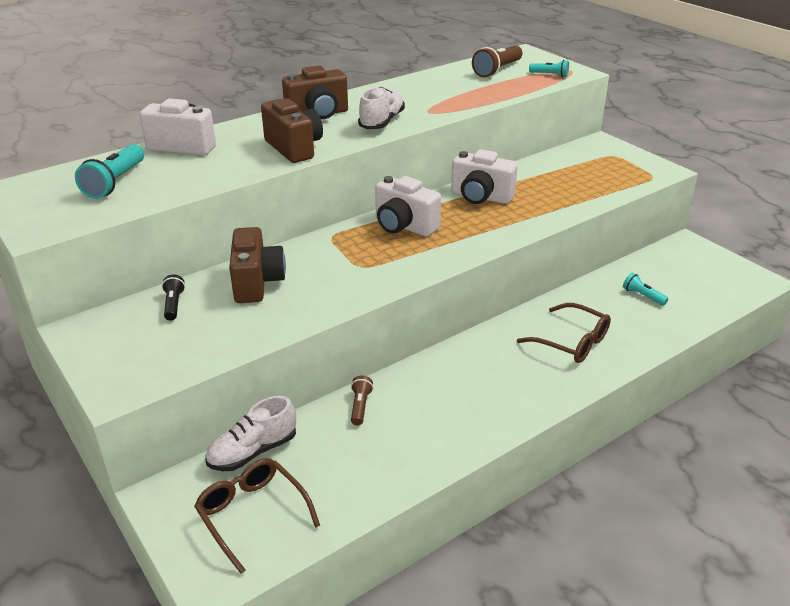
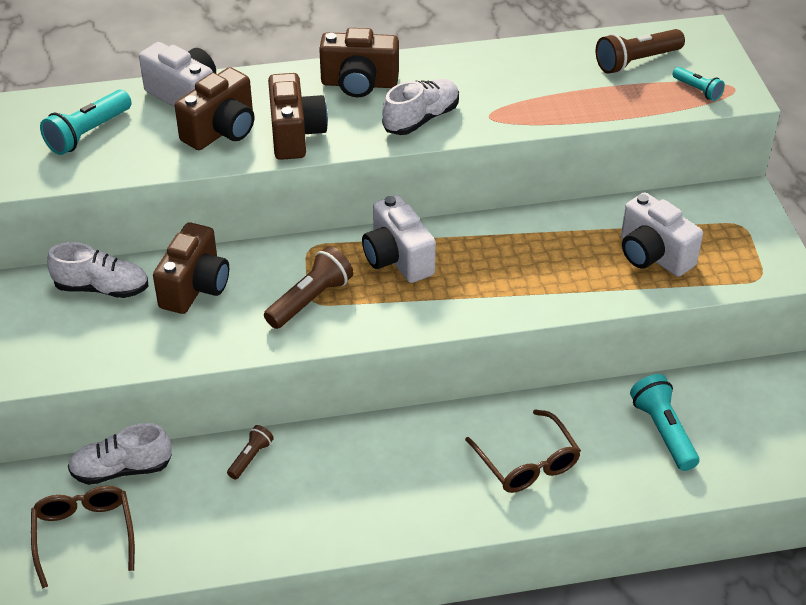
camera: 25 degrees right, 10 degrees up
black flashlight [162,274,185,321] -> white shoe [47,242,148,298]
white camera [451,149,518,204] -> white camera moved to [621,192,703,277]
turquoise flashlight [623,273,668,306] -> turquoise flashlight [630,374,699,471], size x1.73
none -> brown camera [175,67,254,150]
none -> brown flashlight [264,246,353,329]

